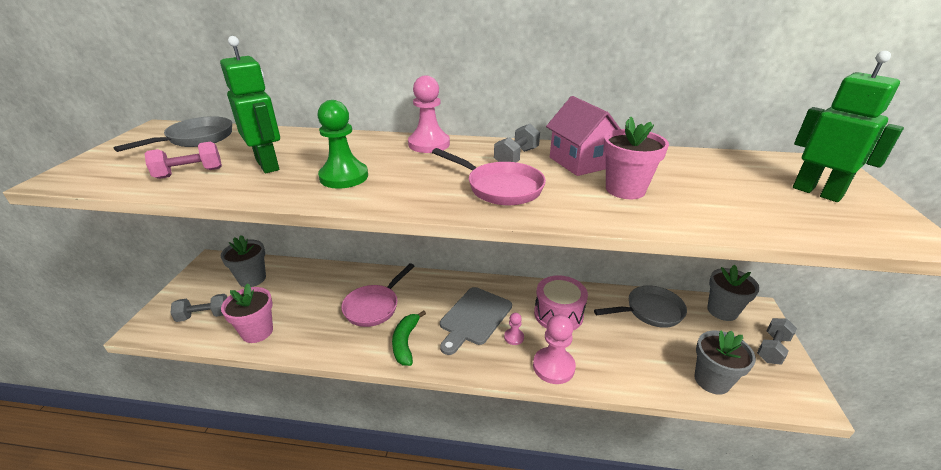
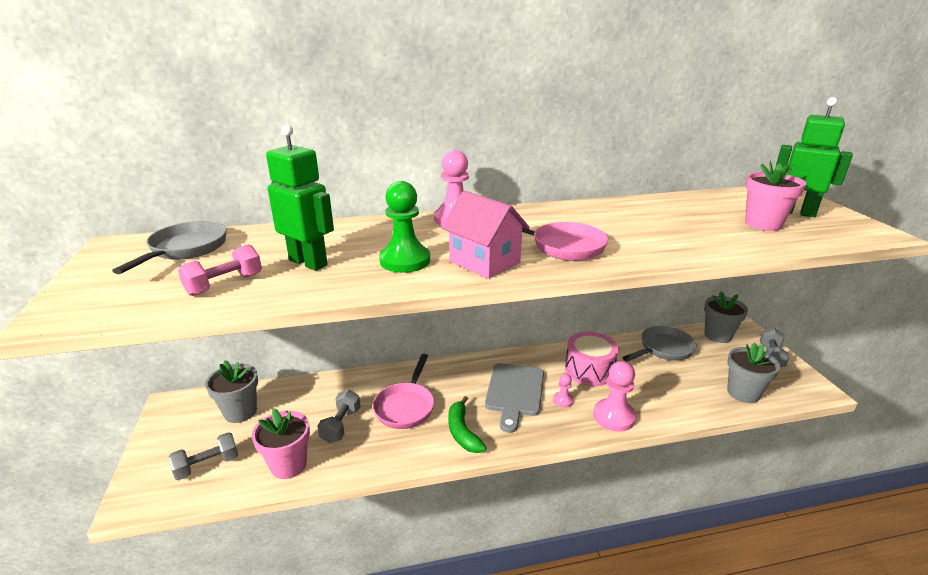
camera: 20 degrees left, 5 degrees down
grey dumbbell [494,124,540,163] -> grey dumbbell moved to [317,390,361,443]
pink house [546,96,620,176] -> pink house moved to [442,191,530,279]
pink flower pot [603,116,669,199] -> pink flower pot moved to [745,160,807,231]

